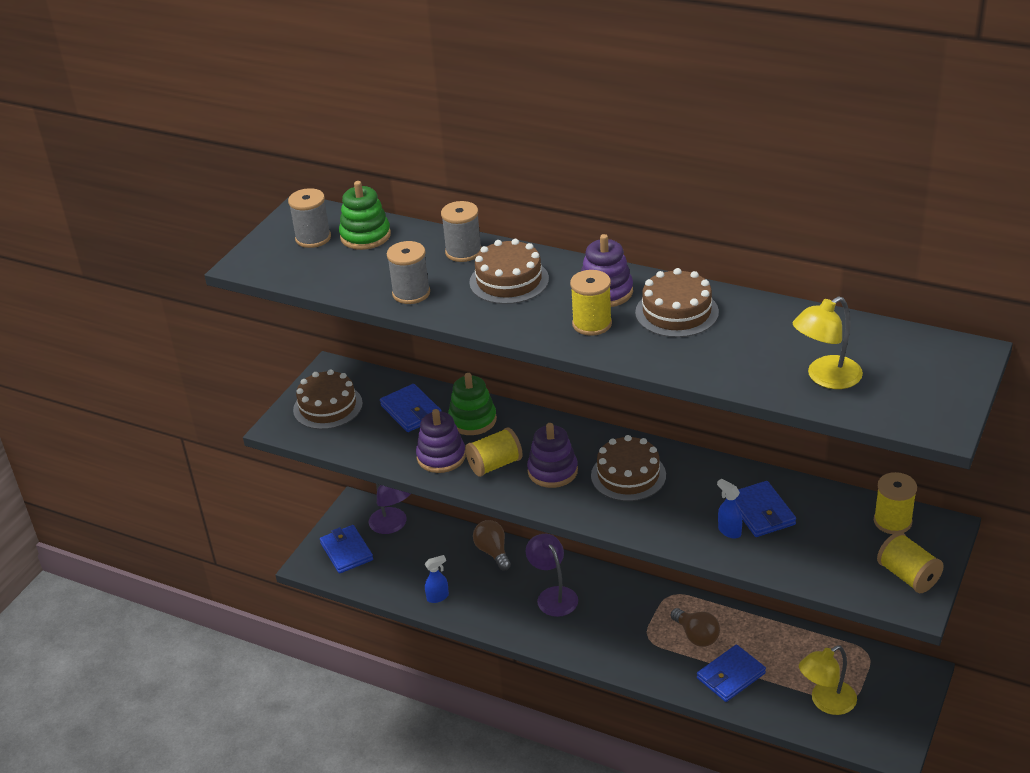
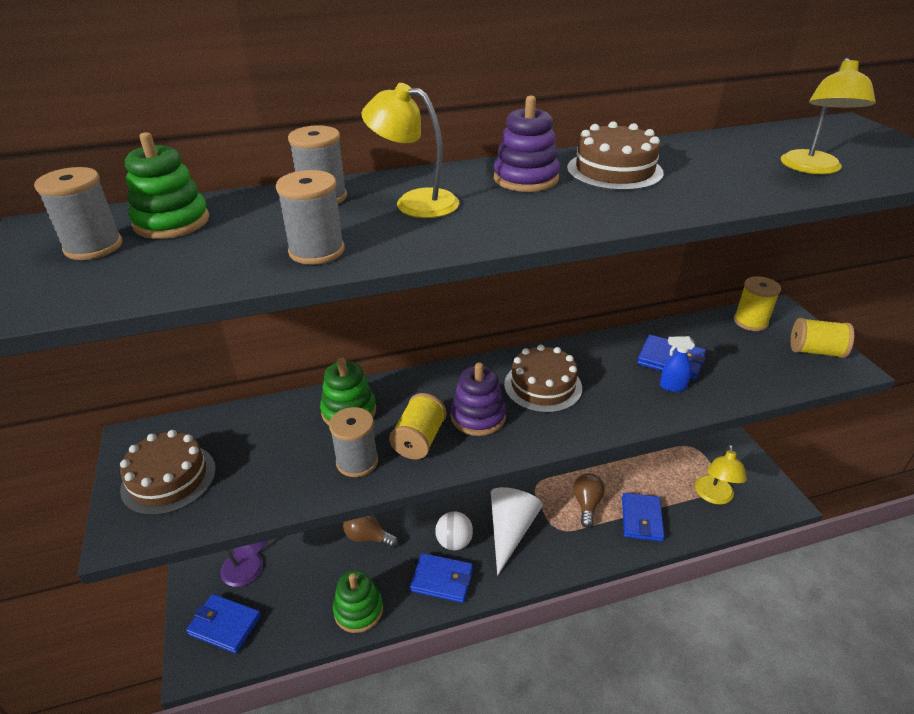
camera: 45 degrees left, 0 degrees up
blue wallet [380,384,442,432] -> blue wallet moved to [410,553,473,603]
purple stacking toy [416,409,466,473] -> grey spool [329,407,378,477]
blue spray bottle [425,555,449,603] -> green stacking toy [333,570,383,633]
brown cake [469,239,549,304] -> yellow lamp [361,83,459,218]
purple lamp [526,534,578,617] -> white ball [435,511,473,550]
yellow spool [570,270,612,336] -> none
brown light bulb [671,608,720,647] -> brown light bulb turned 90 degrees counterclockwise [573,473,605,528]
none -> white cone [491,487,543,576]

